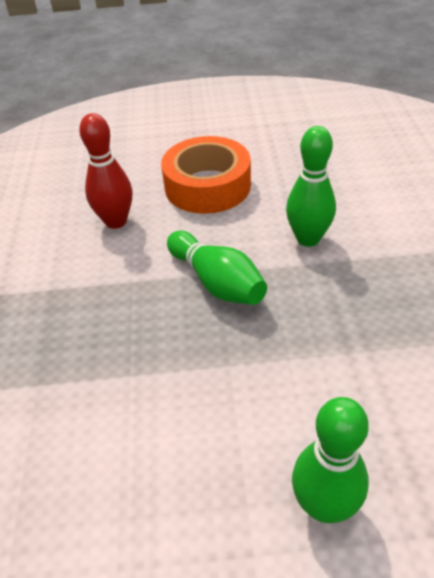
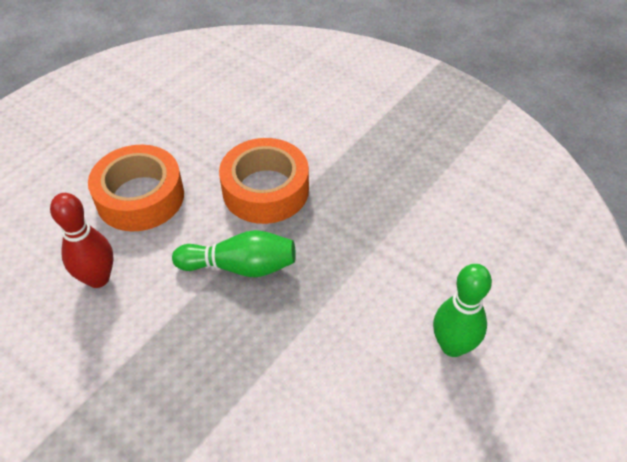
camera: 50 degrees left, 5 degrees up
green bowling pin [286,126,336,247] -> orange tape [219,138,309,224]

